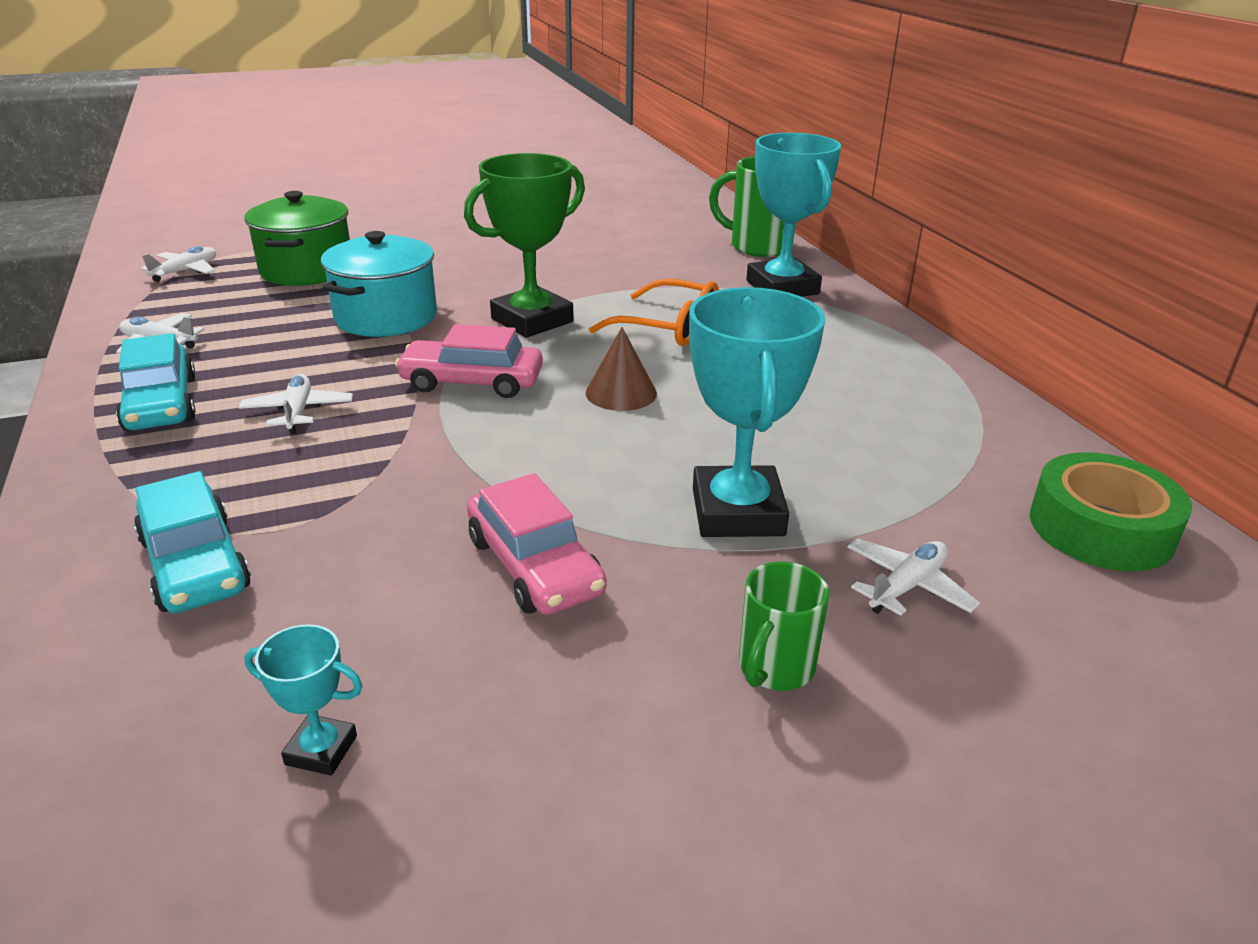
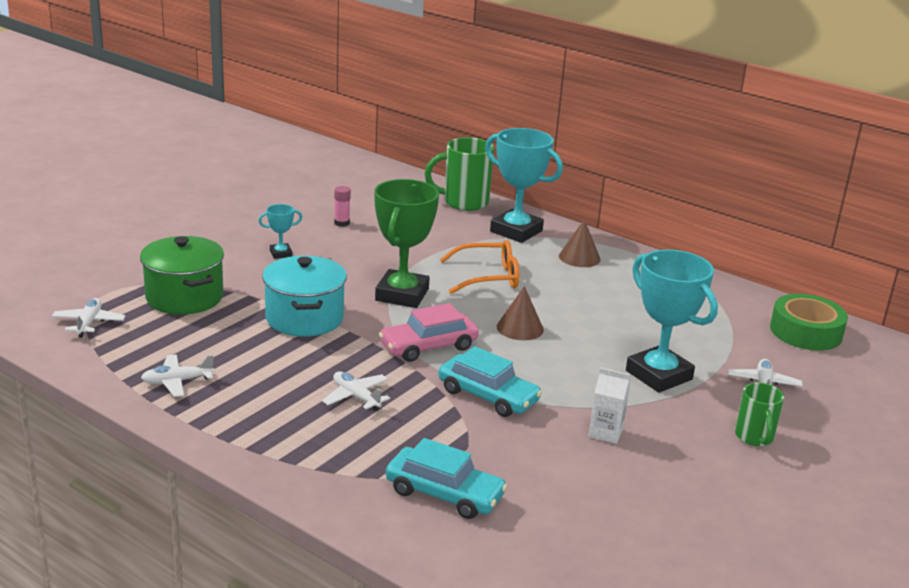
camera: 35 degrees left, 5 degrees down
turquoise car [116,333,196,431] -> turquoise car moved to [438,346,542,417]
turquoise trophy [244,624,362,775] -> turquoise trophy moved to [259,204,302,259]
pink car [467,473,607,615] -> white carton [589,368,630,444]
none -> pink glue stick [334,186,351,227]
none -> brown cone [559,219,601,267]

